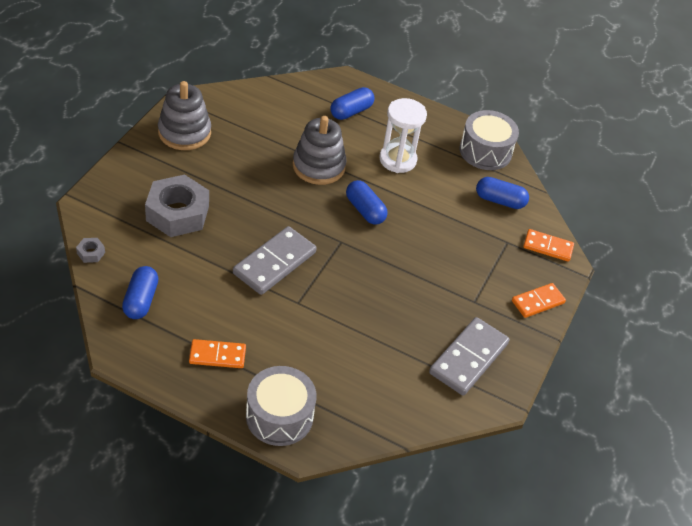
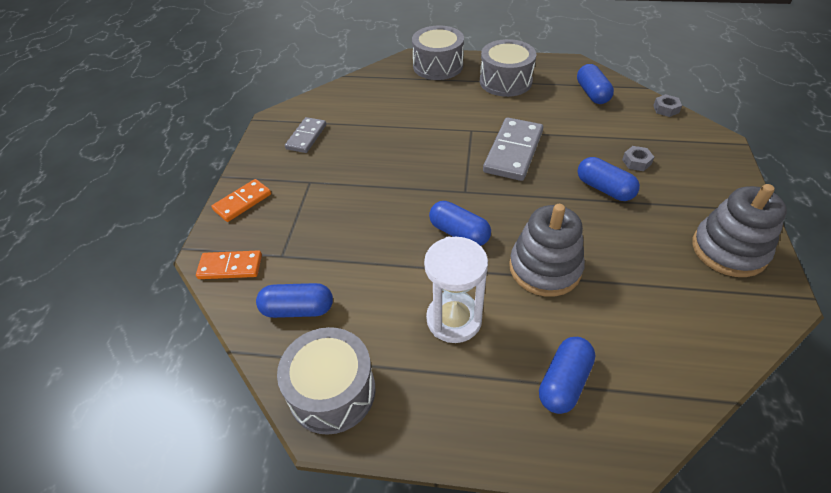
camera: 170 degrees right, 0 degrees up
grey nut [145,174,209,237] -> grey nut [622,146,654,171], size x0.40
orange domino [189,339,246,368] -> grey drum [480,39,536,97]
grey domino [429,317,510,395] -> grey domino [285,117,326,153], size x0.61
none -> blue capsule [578,157,640,201]

